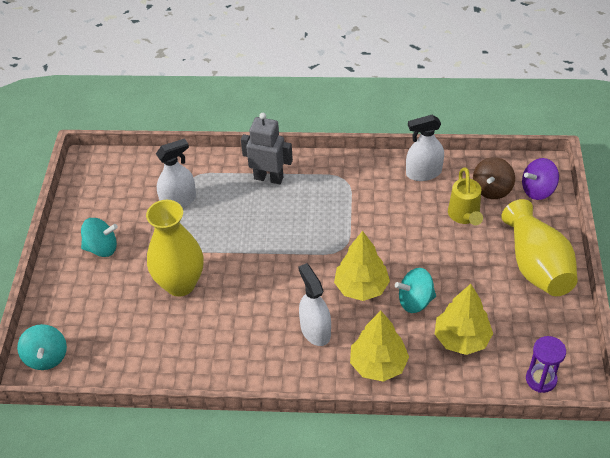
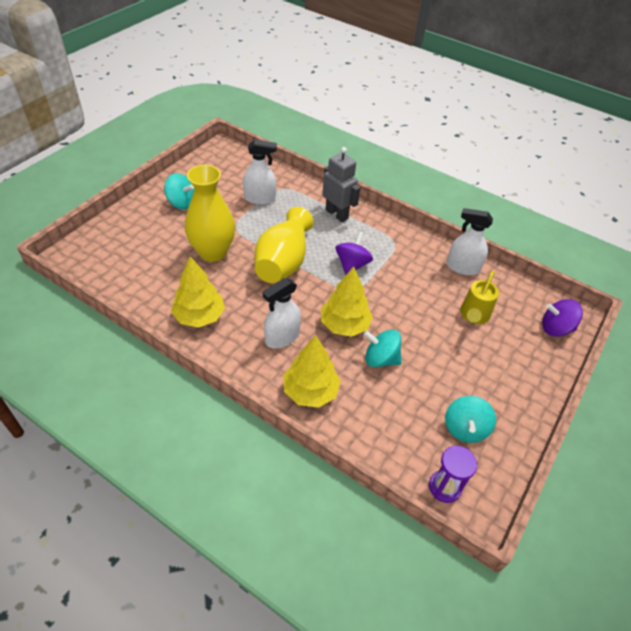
camera: 25 degrees right, 0 degrees up
turquoise spinning top [17,324,67,370] -> turquoise spinning top moved to [445,396,496,443]
white spray bottle [298,263,331,346] -> white spray bottle turned 135 degrees counterclockwise [263,278,301,349]
yellow tree [435,284,493,355] -> yellow tree moved to [171,257,225,328]
brown spinning top [473,157,515,199] -> none
yellow vase [501,199,578,296] -> yellow vase moved to [254,207,314,283]
none -> purple spinning top [336,232,373,275]

